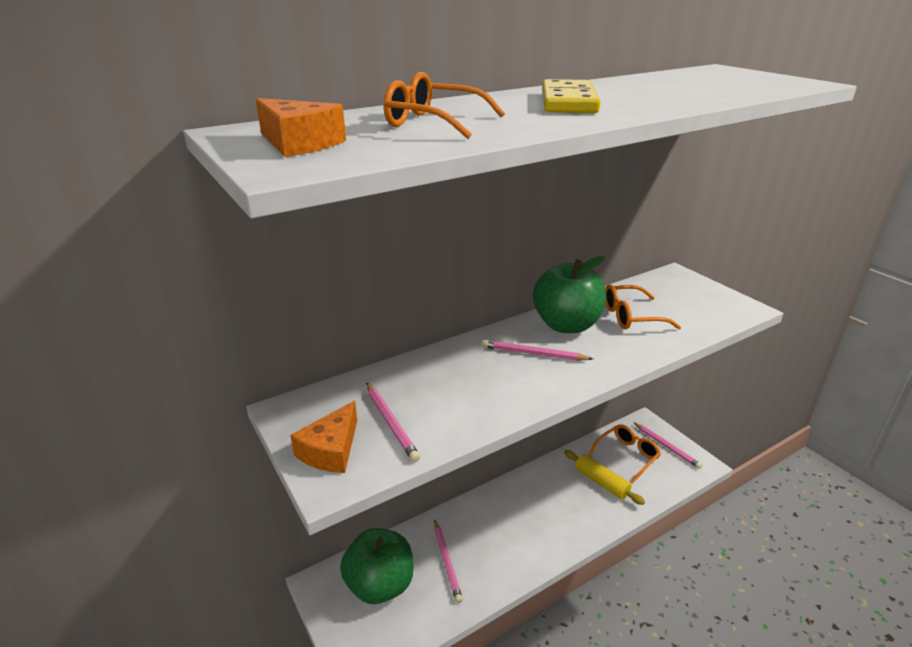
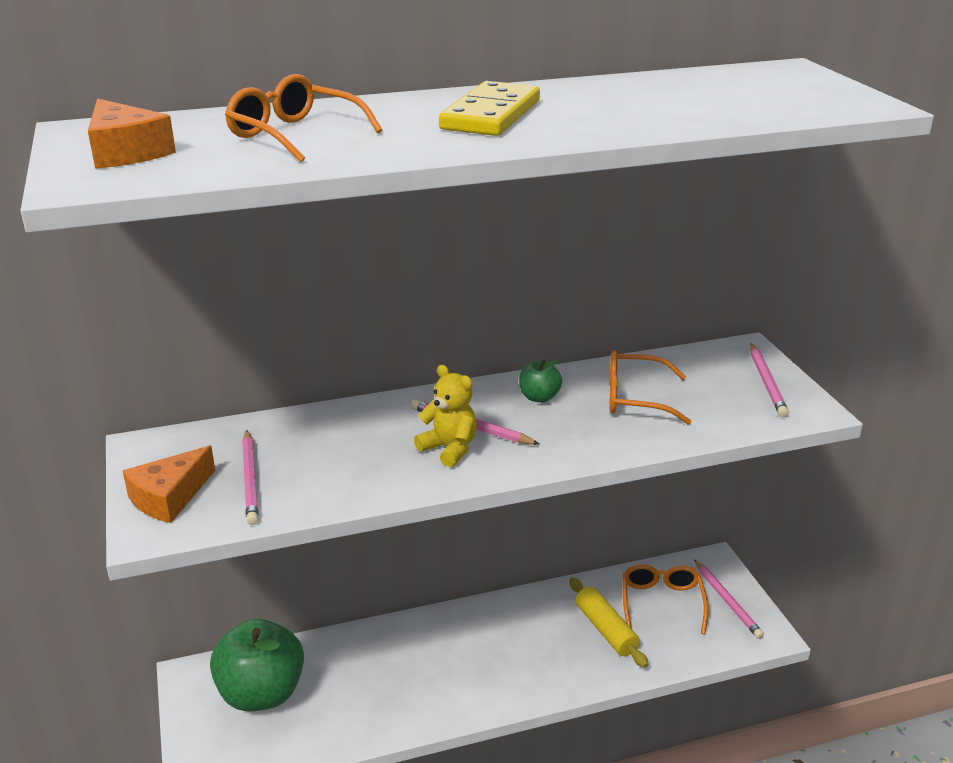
camera: 15 degrees right, 0 degrees up
pink pencil [434,520,463,603] -> pink pencil moved to [750,343,789,417]
green apple [533,256,606,333] -> green apple [519,359,562,403], size x0.45
orange glasses [588,424,661,484] -> orange glasses turned 60 degrees counterclockwise [623,564,708,634]
none -> yellow teddy bear [414,365,477,467]

